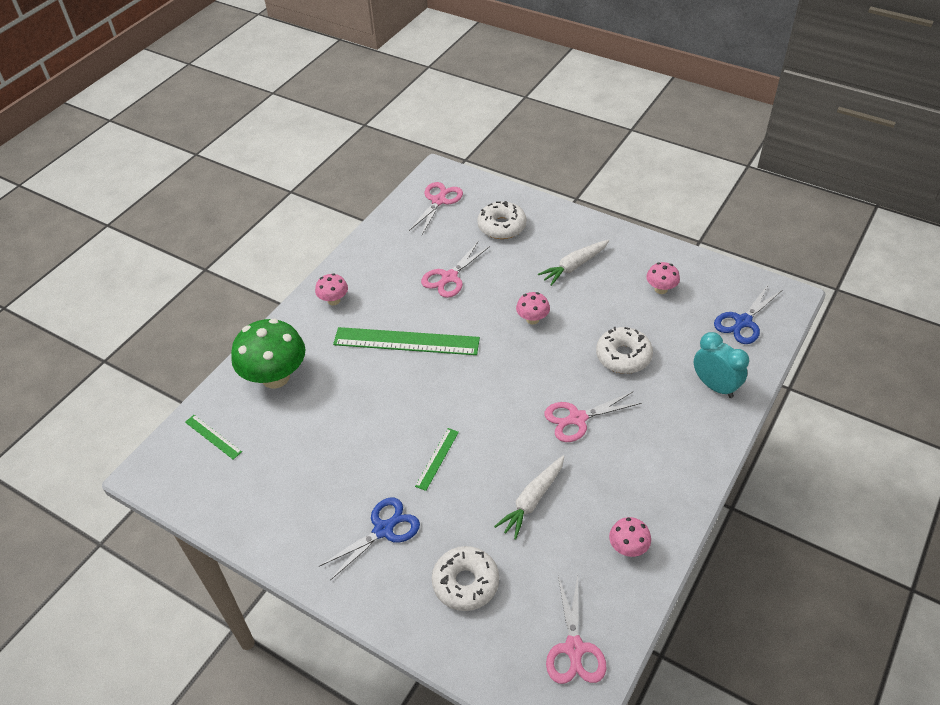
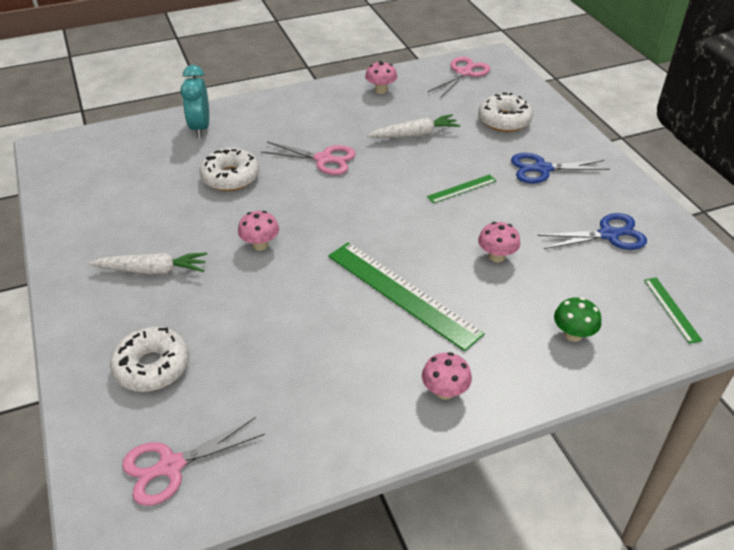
camera: 145 degrees left, 5 degrees down
green mushroom [231,319,305,389] -> green mushroom [554,297,601,342], size x0.49
pink scissors [421,242,490,298] -> none
pink mushroom [646,262,680,294] -> pink mushroom moved to [478,222,520,262]
blue scissors [714,285,781,344] -> blue scissors moved to [537,213,647,250]

